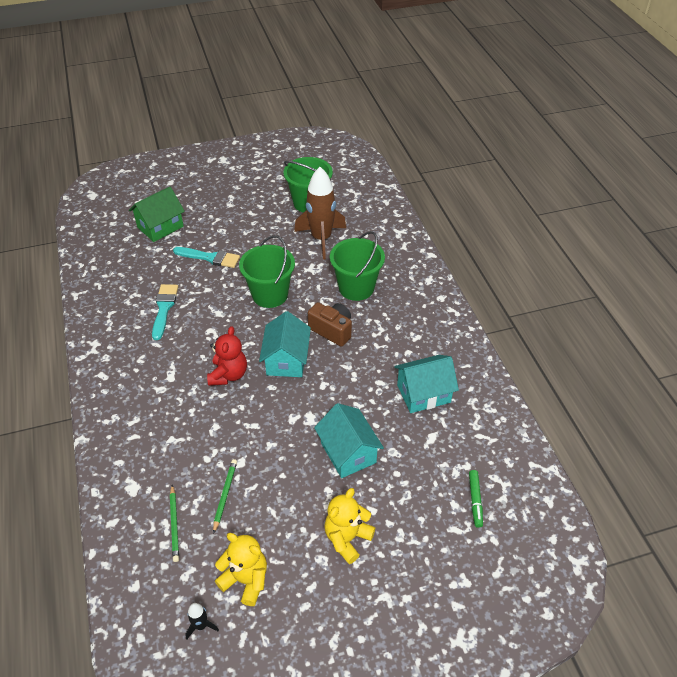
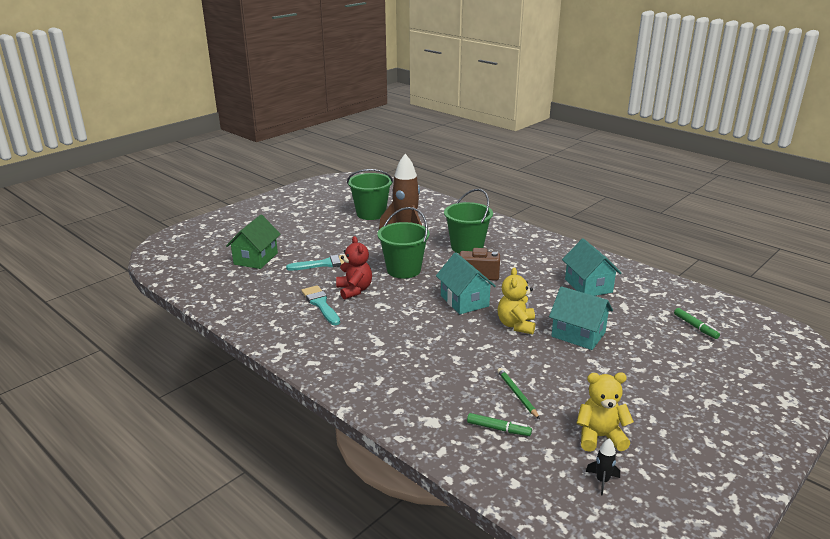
camera: 30 degrees left, 20 degrees down
green pencil [170,485,179,562] -> green marker [467,413,532,436]
red teddy bear [207,326,247,386] -> red teddy bear moved to [336,236,372,300]
yellow teddy bear [324,488,375,564] -> yellow teddy bear moved to [498,268,535,334]
turquoise house [394,355,459,413] -> turquoise house turned 60 degrees counterclockwise [562,238,621,296]

